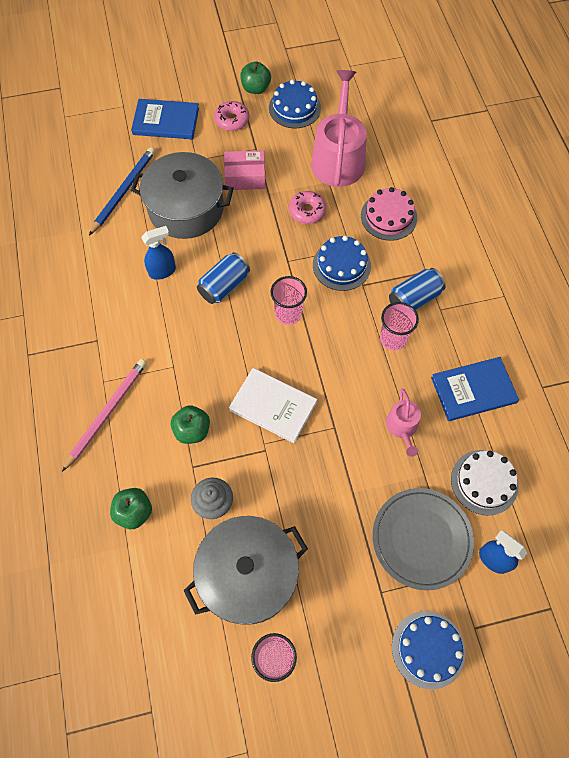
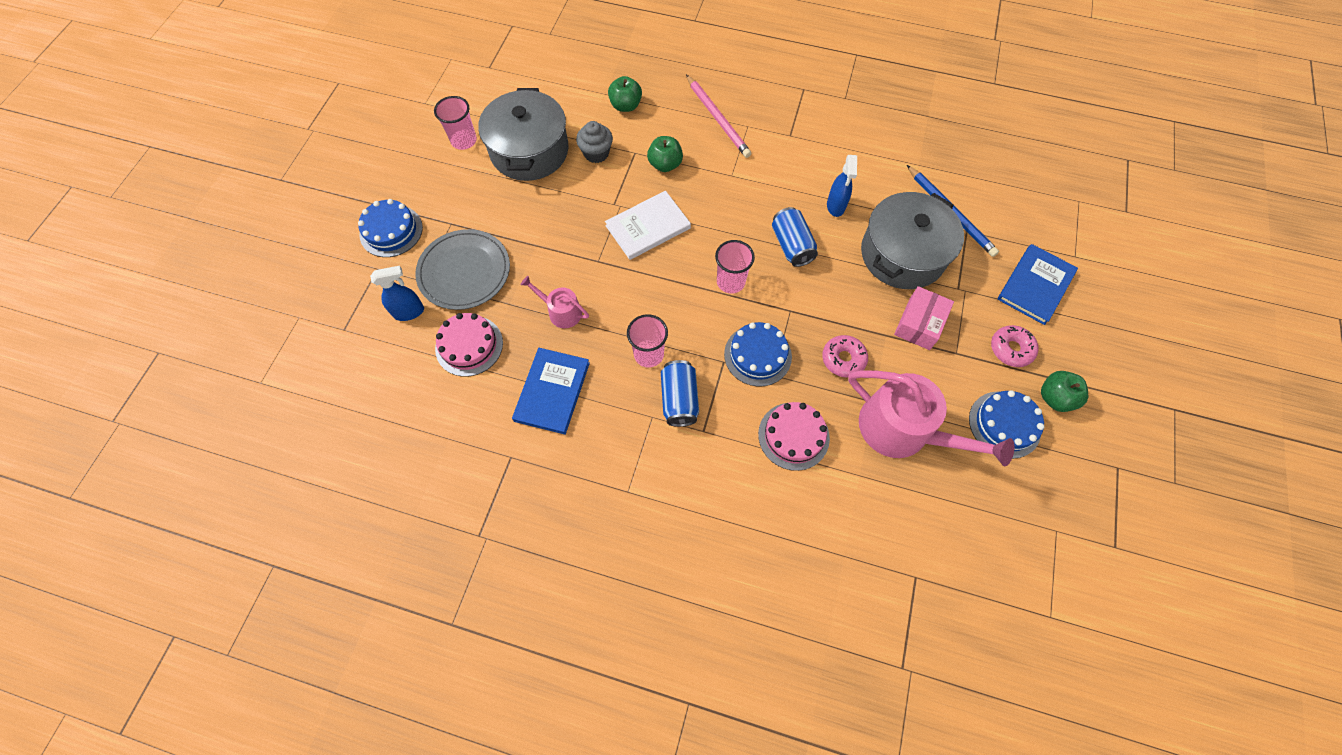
camera: 120 degrees right, 0 degrees up
white cake [451,450,518,516] -> pink cake [435,313,503,377]

